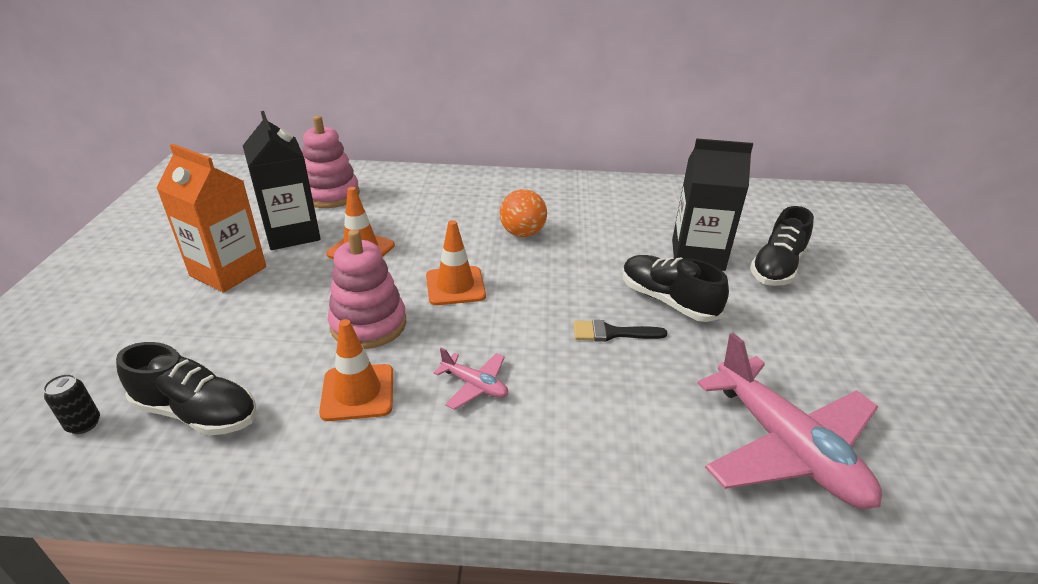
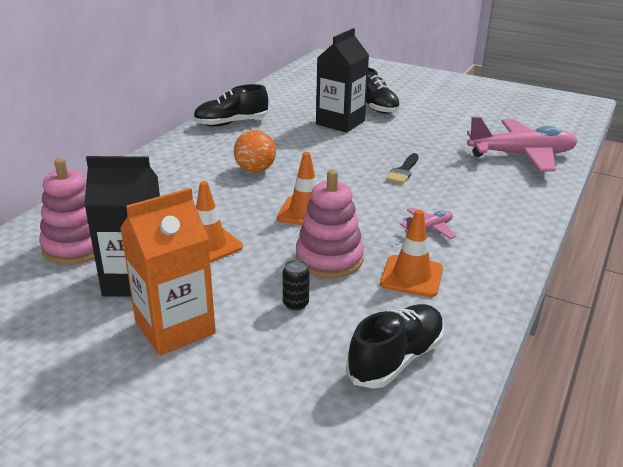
camera: 65 degrees left, 5 degrees down
black can [43,374,100,434] -> black can moved to [283,260,310,311]
black shoe [623,255,729,322] -> black shoe moved to [193,84,268,126]

